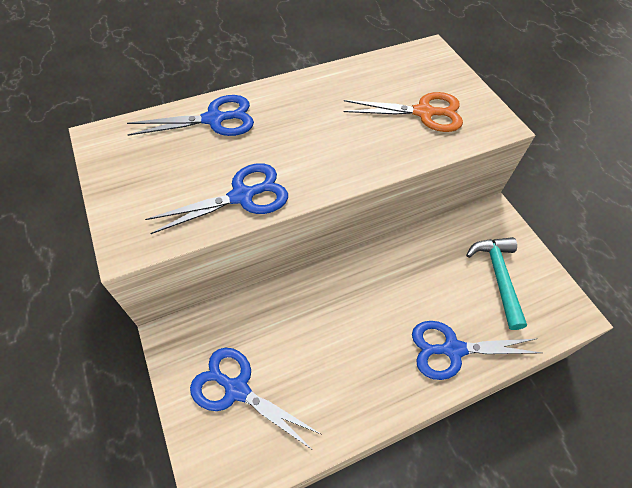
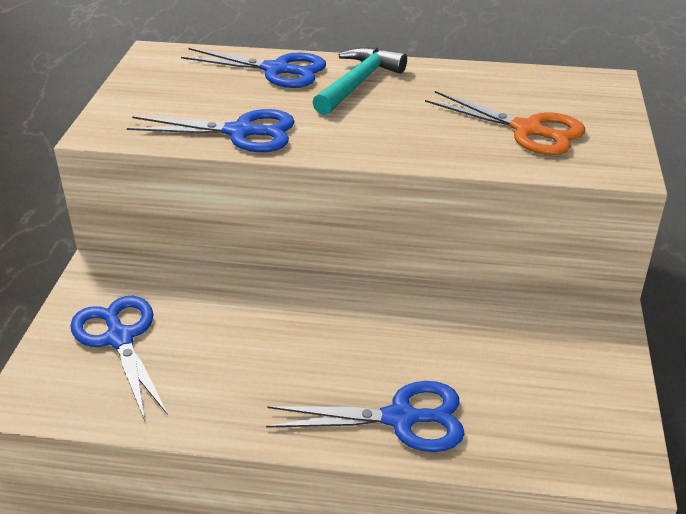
camera: 35 degrees right, 20 degrees down
blue scissors [412,321,542,380] -> blue scissors turned 150 degrees clockwise [266,381,465,452]
turquoise hammer [466,237,527,330] -> turquoise hammer moved to [312,47,407,115]

